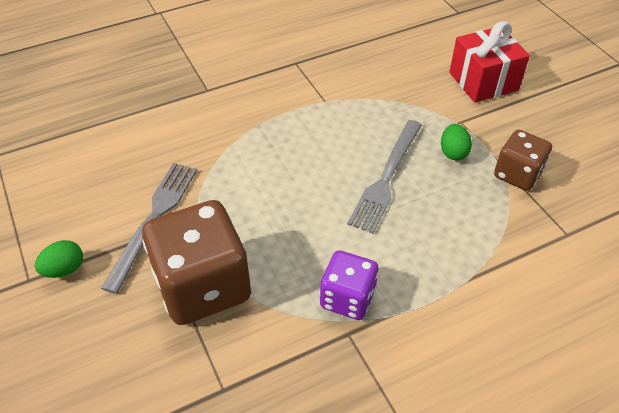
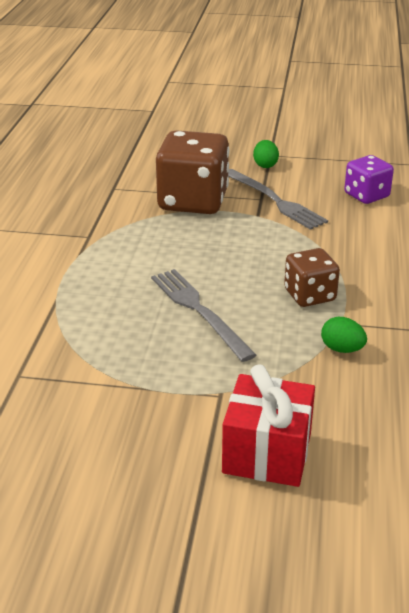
camera: 125 degrees right, 15 degrees down
purple dice [320,250,378,320] -> purple dice moved to [344,155,394,204]
green egg [441,124,472,161] -> green egg moved to [321,317,367,353]
brown dice [494,130,552,191] -> brown dice moved to [284,248,340,307]

